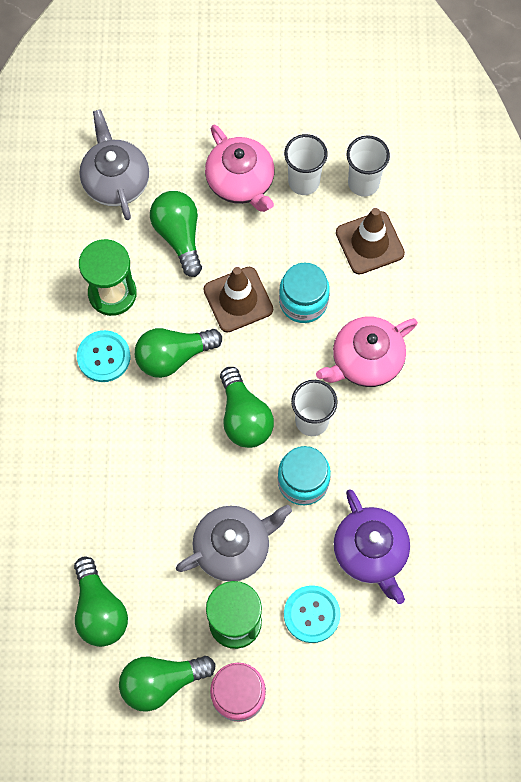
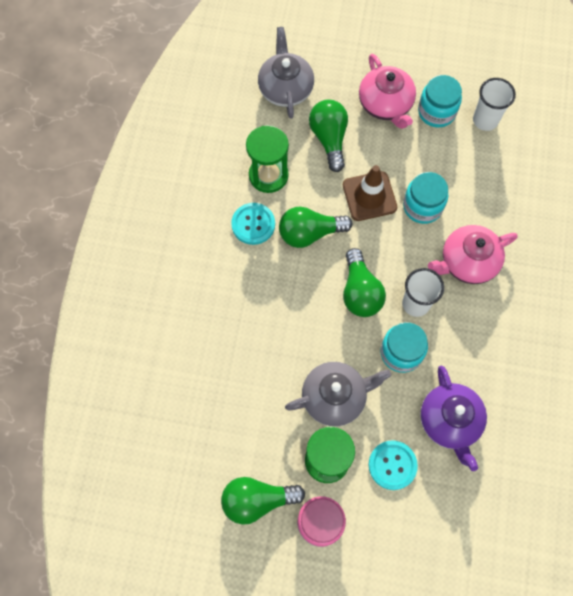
camera: 10 degrees right, 0 degrees up
green light bulb [74,556,128,647] -> none
white cup [284,134,328,195] -> turquoise jar [418,75,462,128]
brown traffic cone [336,208,405,275] -> none

